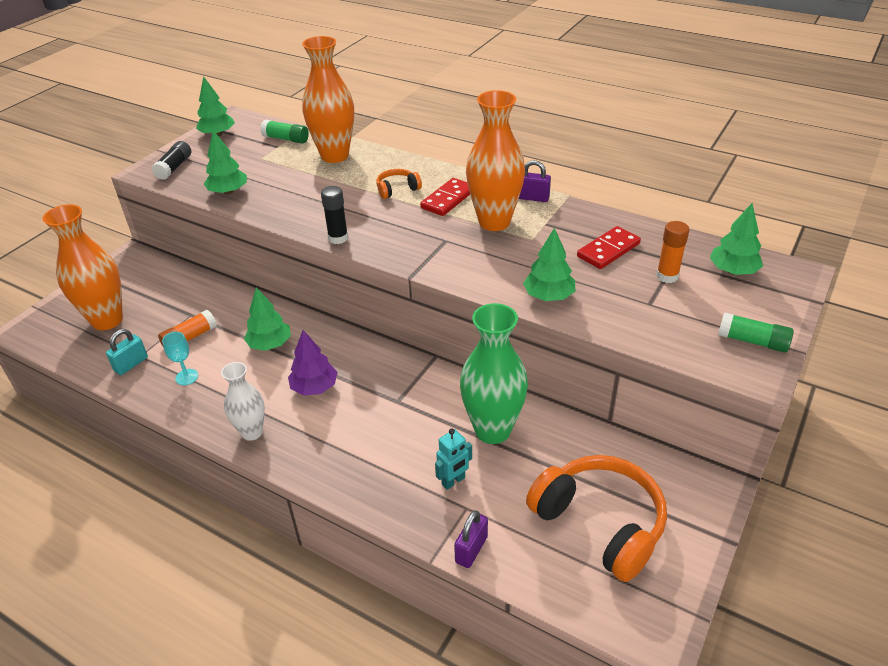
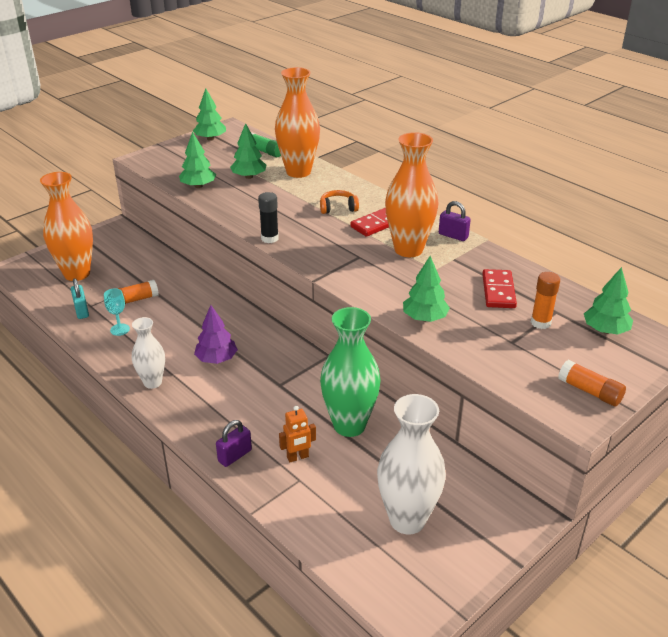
camera: 15 degrees right, 5 degrees down
turquoise padlock [106,329,148,375] -> turquoise padlock turned 75 degrees counterclockwise [71,278,89,319]
black glue stick [152,141,191,180] -> none
green tree [244,288,291,351] -> green tree moved to [230,123,266,179]
turquoise robot [435,428,472,490] -> orange robot [279,406,316,462]
purple padlock [454,510,488,568] -> purple padlock moved to [216,420,252,467]
orange headphones [526,455,667,582] -> white vase [377,394,446,534]
red domino [577,226,641,269] -> red domino turned 60 degrees counterclockwise [482,269,517,308]
green glue stick [718,312,794,352] -> orange glue stick [558,360,626,406]

